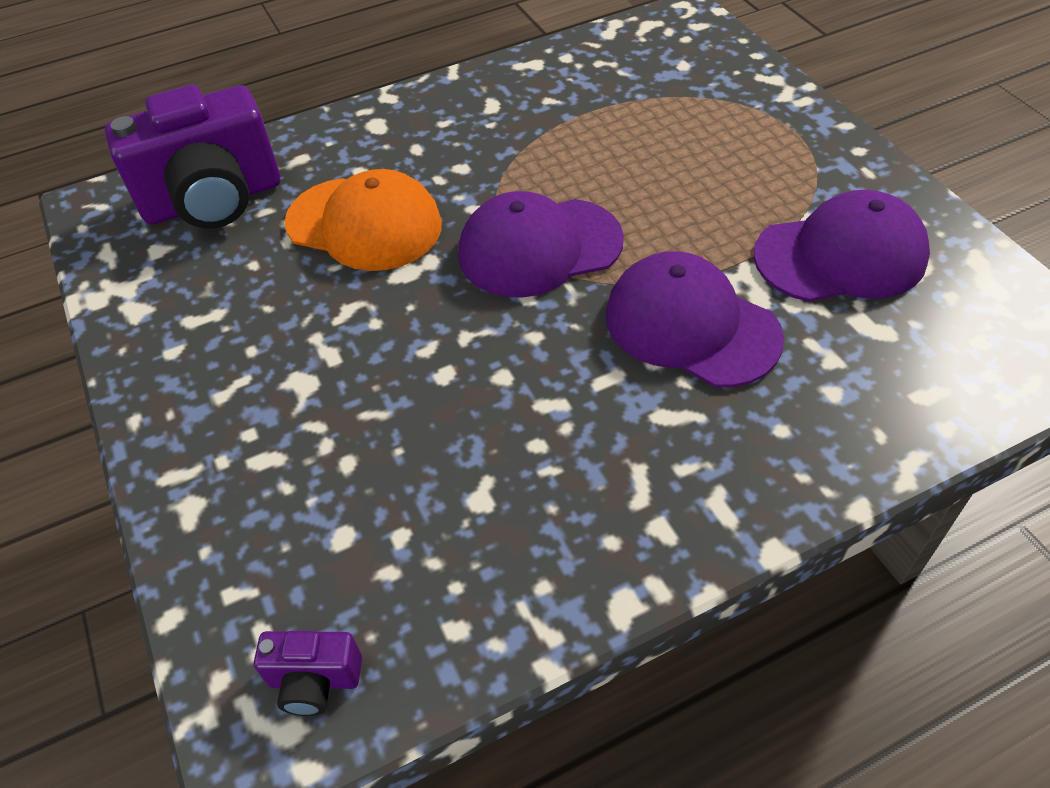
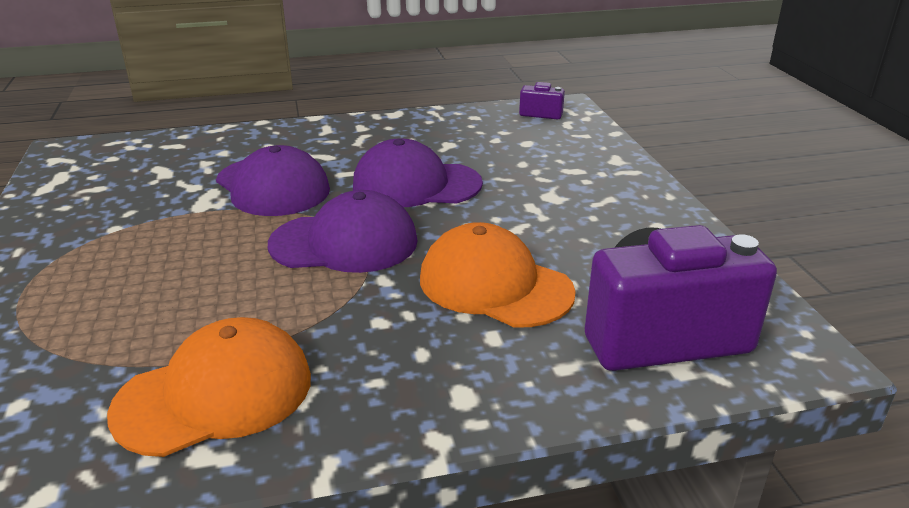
camera: 170 degrees left, 20 degrees down
purple cap [754,190,930,302] -> purple cap moved to [353,138,483,207]
none -> orange cap [107,317,311,457]

